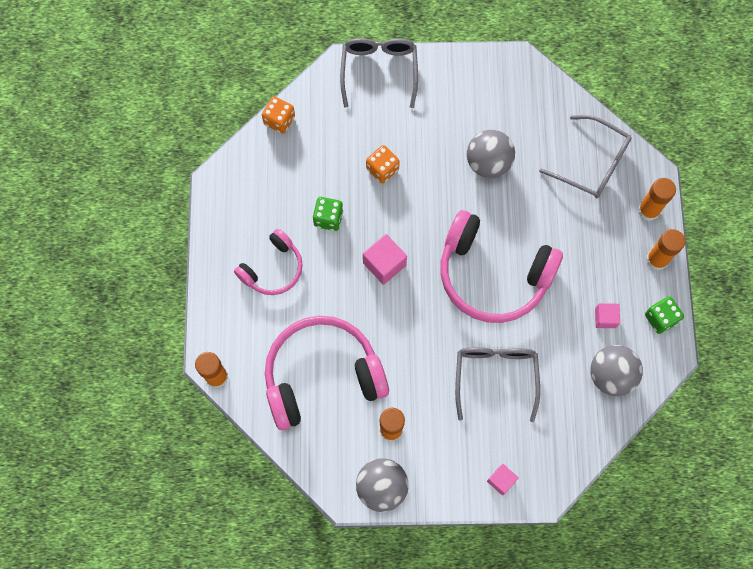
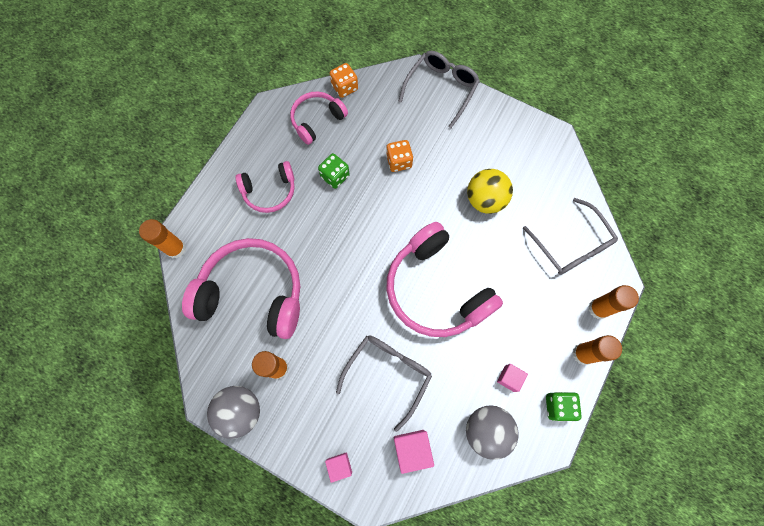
camera: 30 degrees right, 0 degrees up
pink cube [363,234,407,285] -> pink cube moved to [394,430,434,474]
grey ball [467,130,515,178] -> yellow ball [467,169,513,214]
none -> pink headphones [290,91,348,145]

